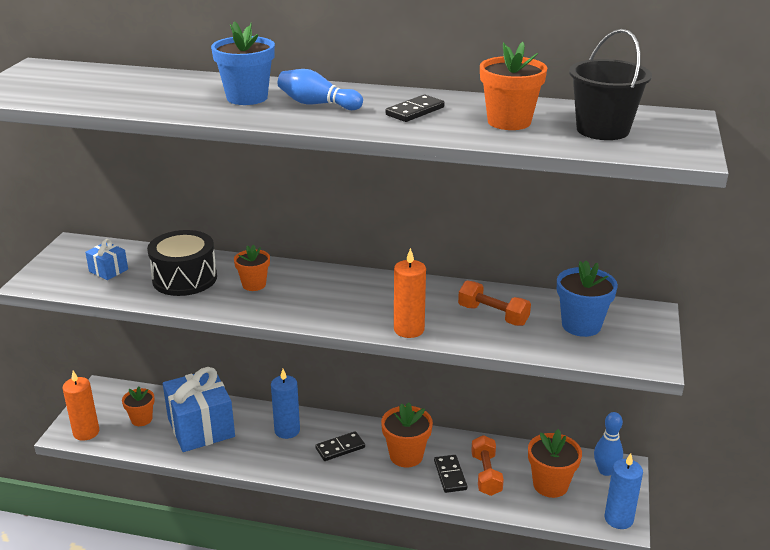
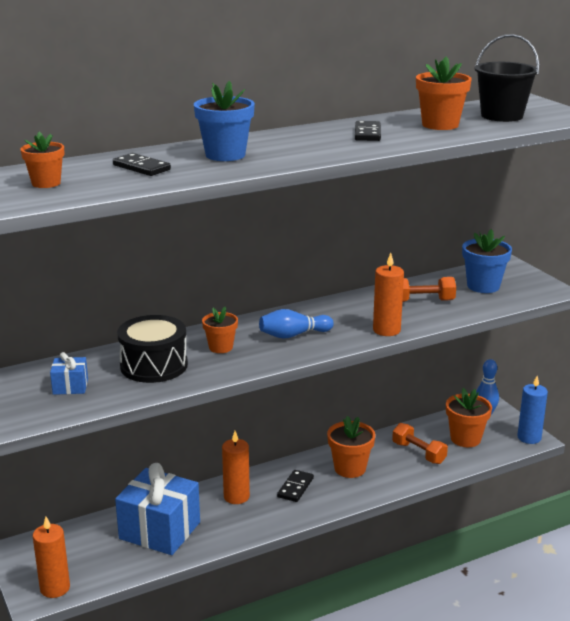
camera: 40 degrees left, 5 degrees down
orange flower pot [122,387,155,426] -> orange flower pot moved to [20,132,64,188]
blue candle [271,369,300,439] -> orange candle [222,431,250,504]
blue bowling pin [278,69,363,110] -> blue bowling pin moved to [259,309,334,339]
black domino [434,455,467,493] -> black domino moved to [113,153,171,176]

